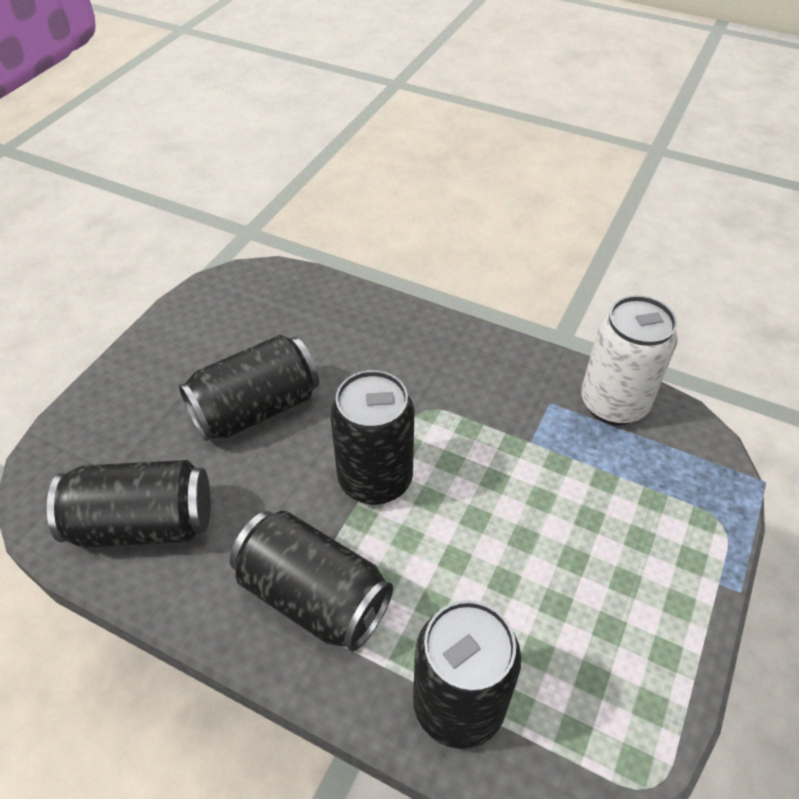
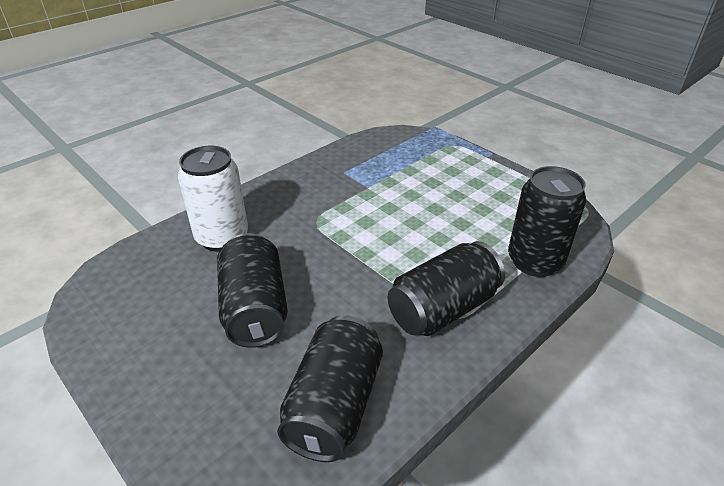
camera: 70 degrees left, 10 degrees down
black can [330,370,414,505] -> none
white can [581,295,678,425] -> white can moved to [178,146,248,252]

